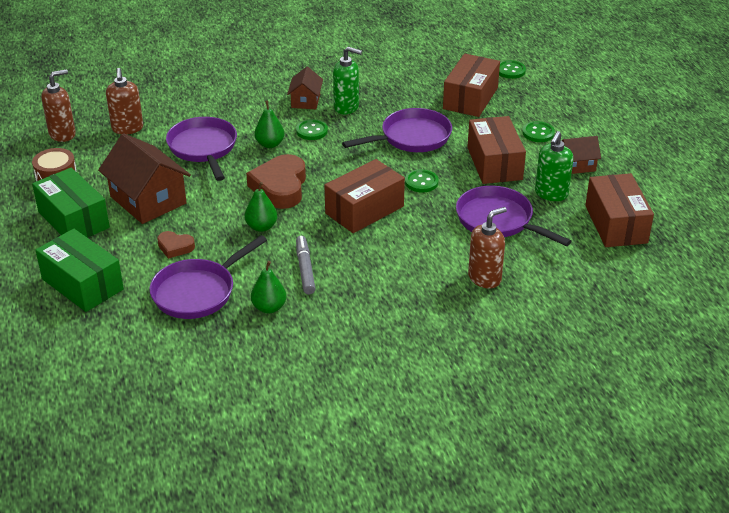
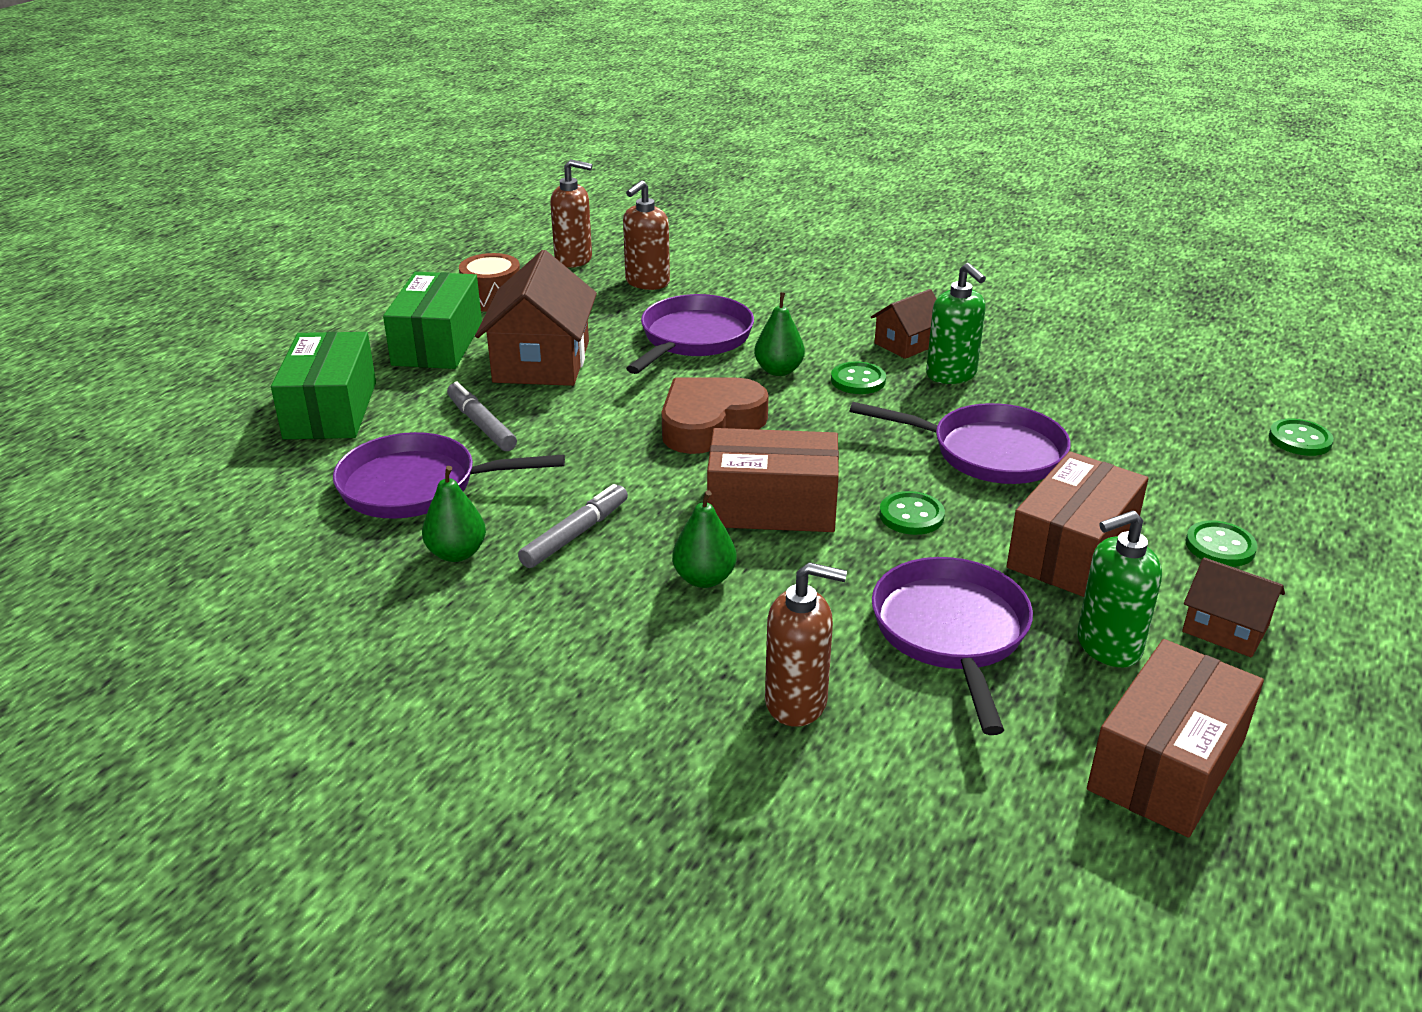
camera: 45 degrees right, 5 degrees down
brown heart [157,231,195,259] -> grey marker [447,382,517,451]
green pear [245,182,278,232] -> green pear moved to [672,490,737,588]
brown box [443,54,500,117] -> none

